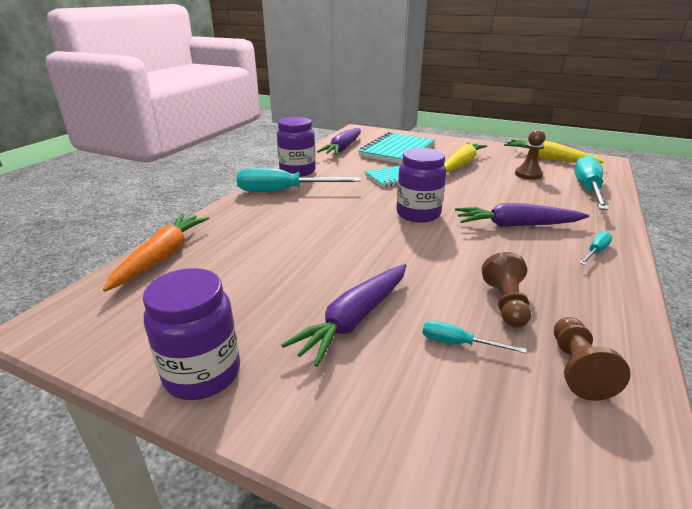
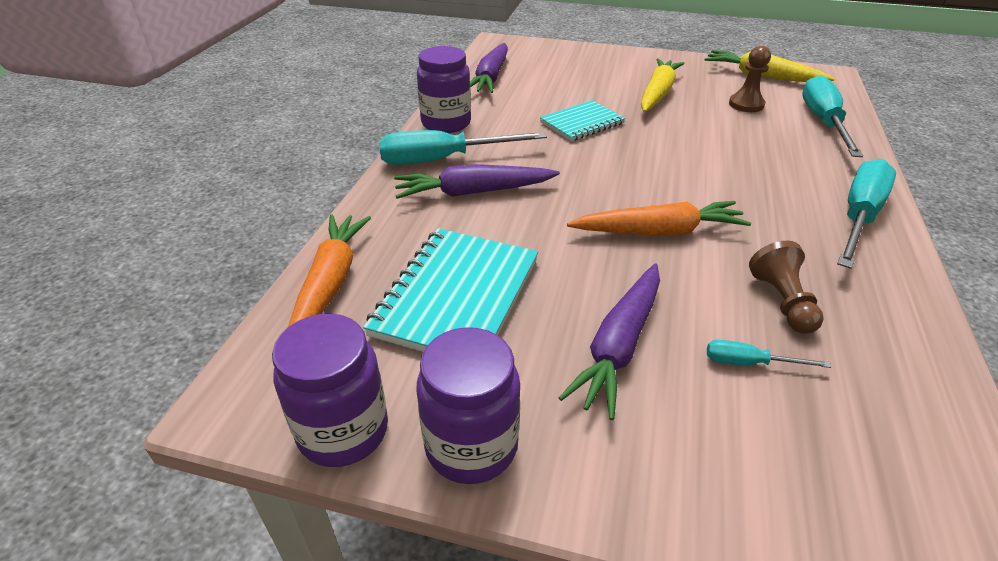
camera: 10 degrees left, 10 degrees up
turquoise notebook [358,132,435,164] -> turquoise notebook moved to [363,228,538,352]
purple jar [396,148,446,223] -> purple jar moved to [272,314,388,467]
purple carrot [455,203,589,227] -> purple carrot moved to [394,164,560,199]
brown pawn [554,317,630,401] -> none
turquoise screwdriver [580,231,613,265] -> turquoise screwdriver [837,159,896,269], size x2.14
none -> orange carrot [567,201,751,236]

